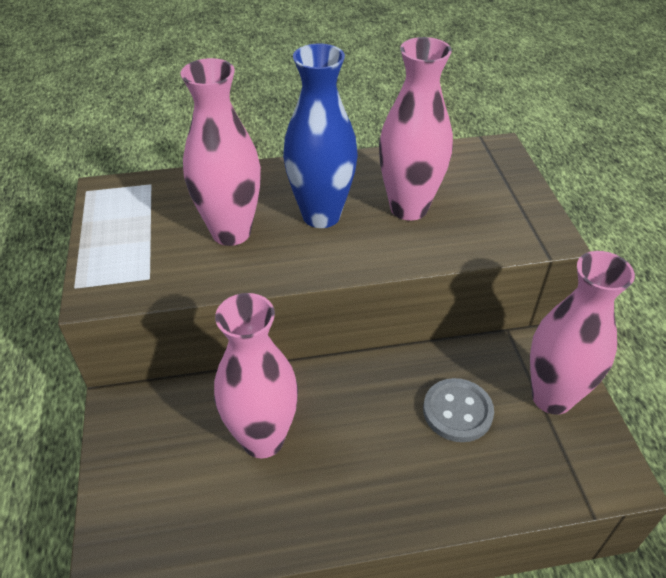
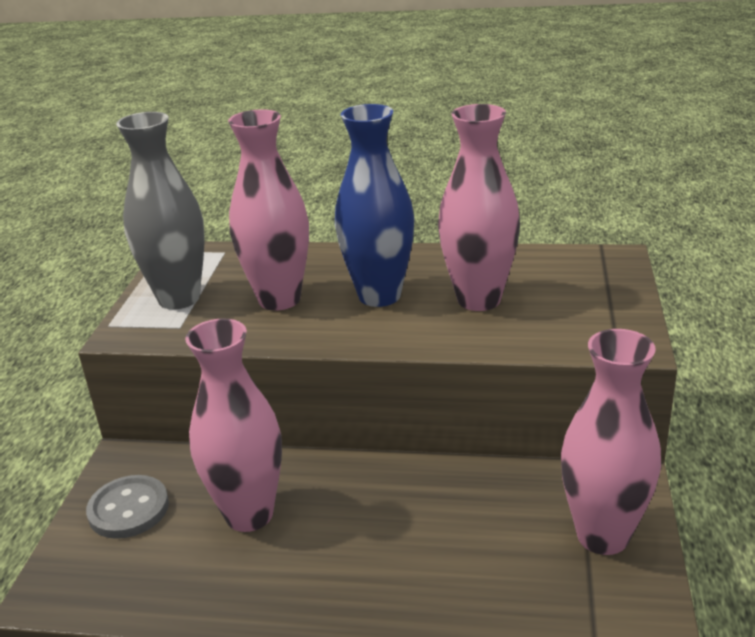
camera: 20 degrees right, 15 degrees down
grey button [423,378,494,442] -> grey button moved to [86,475,169,539]
none -> grey vase [116,112,205,309]

